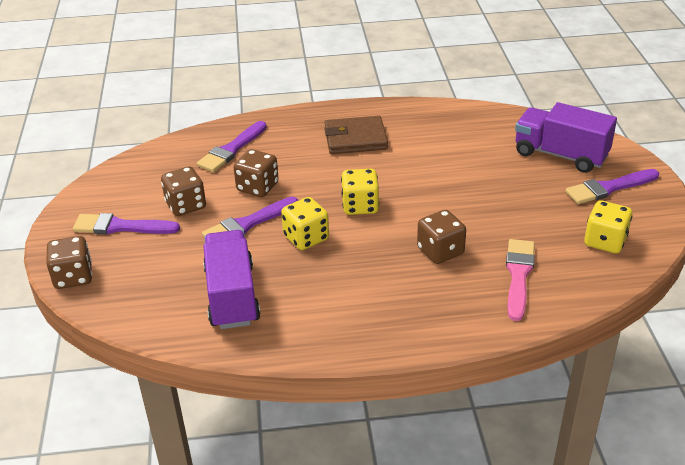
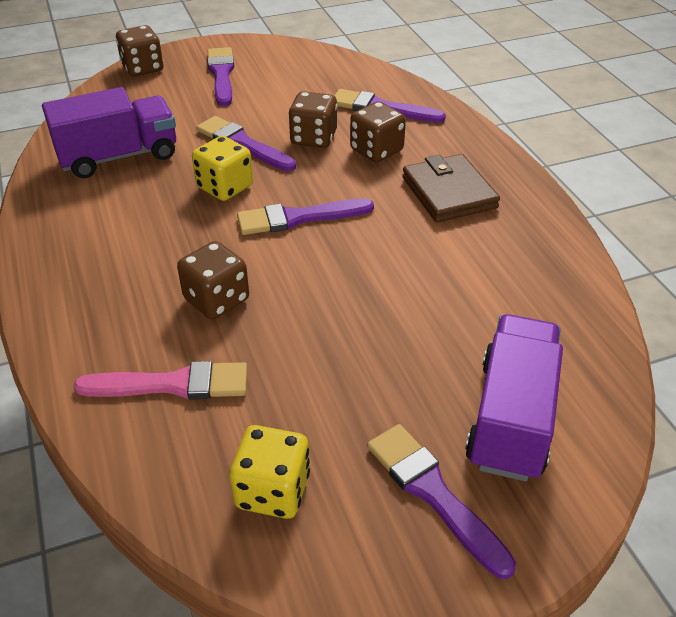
camera: 75 degrees right, 5 degrees up
brown dice [161,166,206,216] -> brown dice moved to [350,101,406,162]
yellow dice [341,169,379,215] -> purple brush [237,198,374,235]

